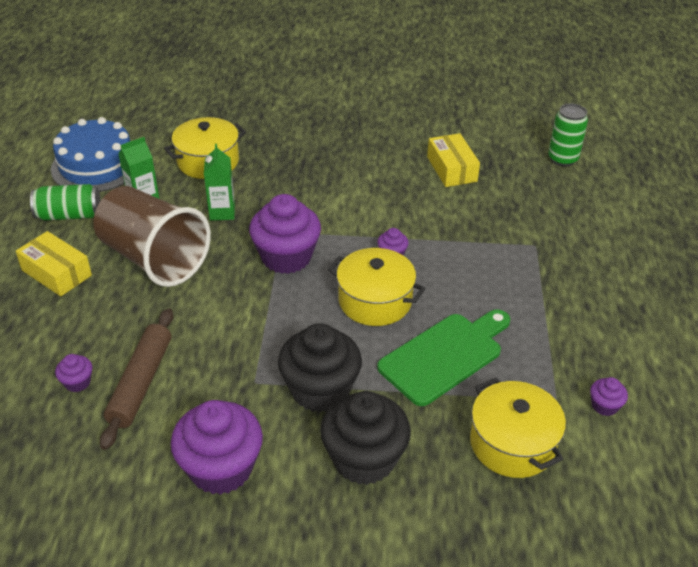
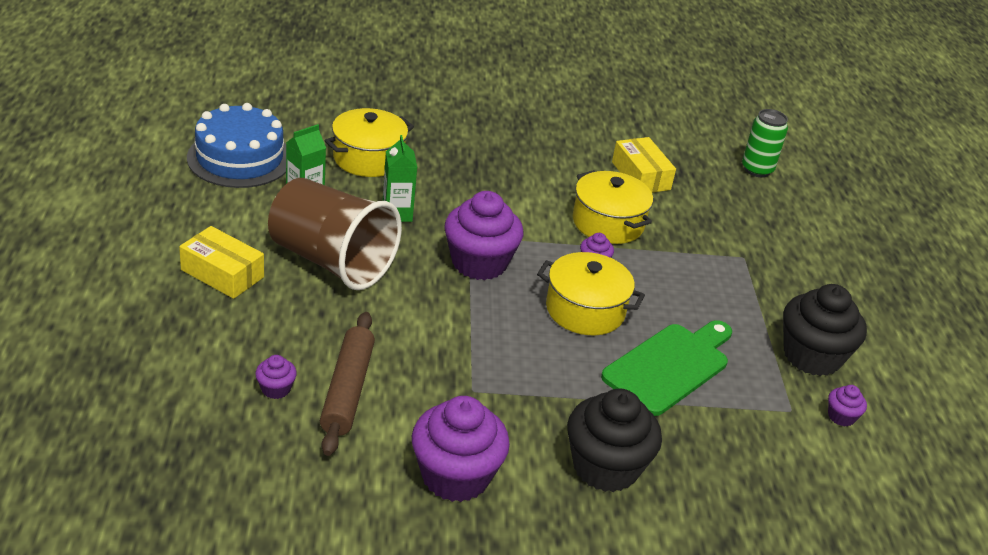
camera: 10 degrees left, 5 degrees down
green can [30,184,100,220] -> none
black cupcake [278,323,362,413] -> black cupcake moved to [783,284,867,376]
yellow pot [470,378,566,478] -> yellow pot moved to [573,170,653,244]

